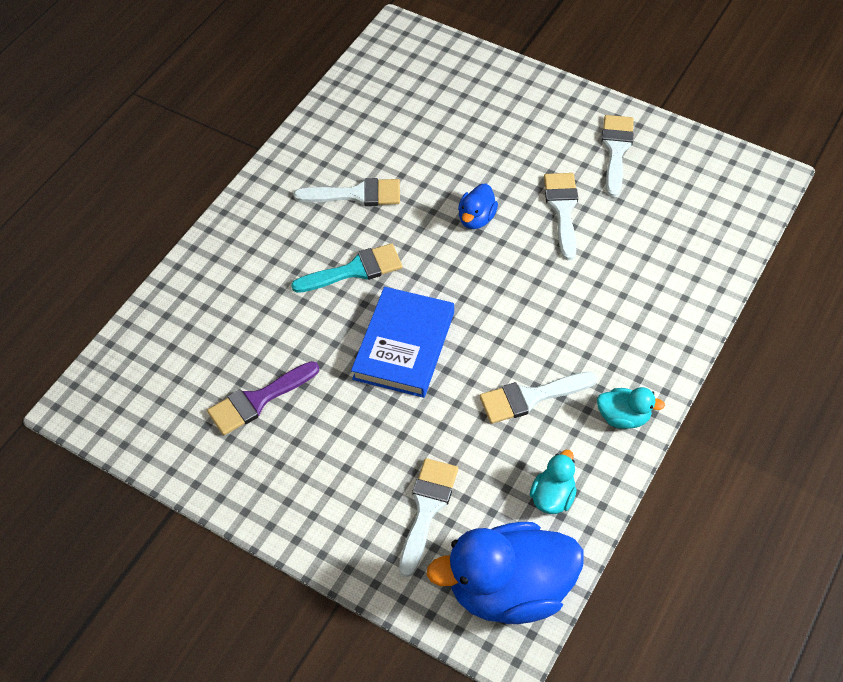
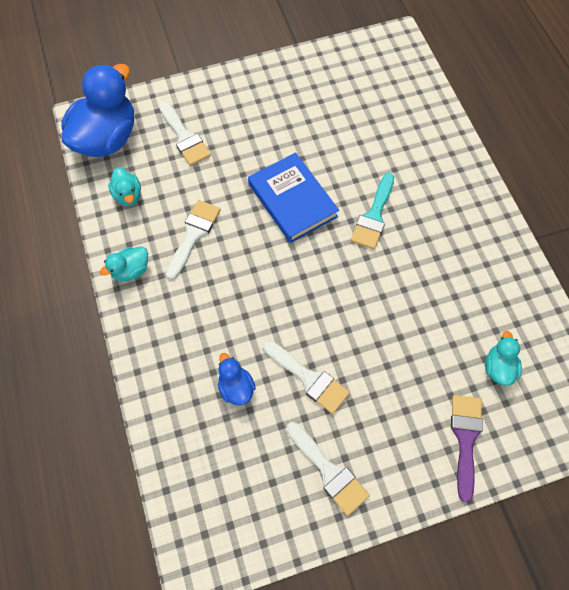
camera: 130 degrees right, 10 degrees up
purple brush [207,361,319,435] -> purple brush moved to [451,395,483,502]
white brush [294,178,400,206] -> none
blue duck [458,184,498,229] -> blue duck moved to [218,353,256,405]
none -> turquoise duck [485,331,522,386]

